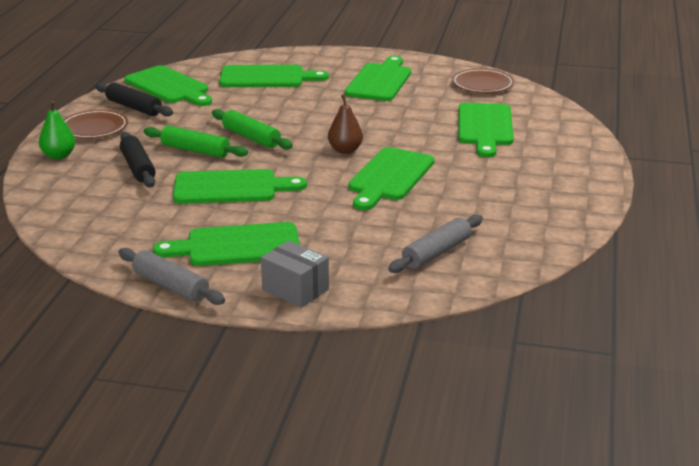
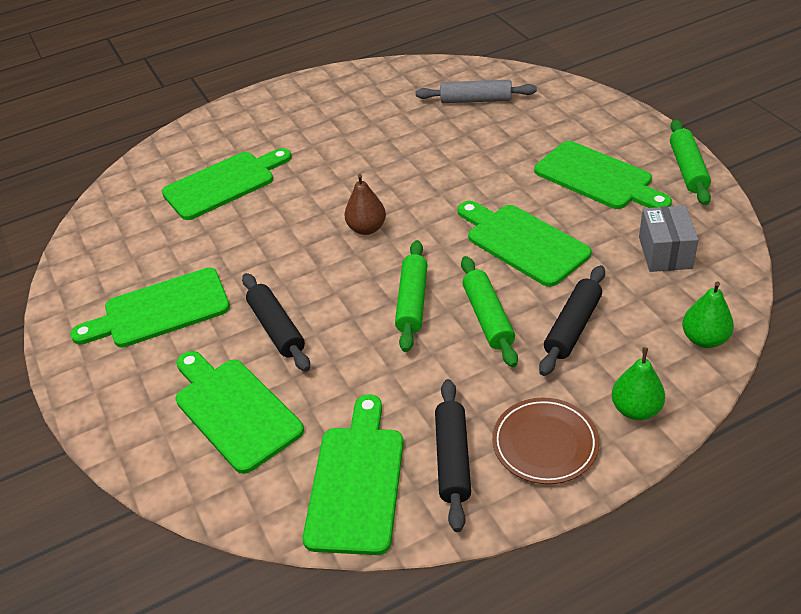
camera: 125 degrees left, 15 degrees up
grey rolling pin [118,248,225,305] -> green rolling pin [670,120,711,205]
grey box [261,241,329,308] -> grey box moved to [639,205,699,272]
green cutting board [348,147,434,210] -> none
brown plate [452,68,514,93] -> none
none -> black rolling pin [242,273,310,372]
none -> green pear [682,281,734,348]

